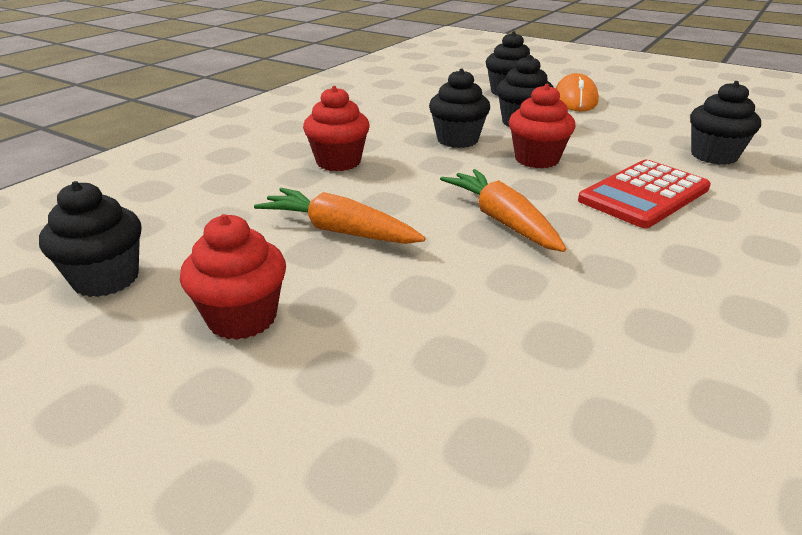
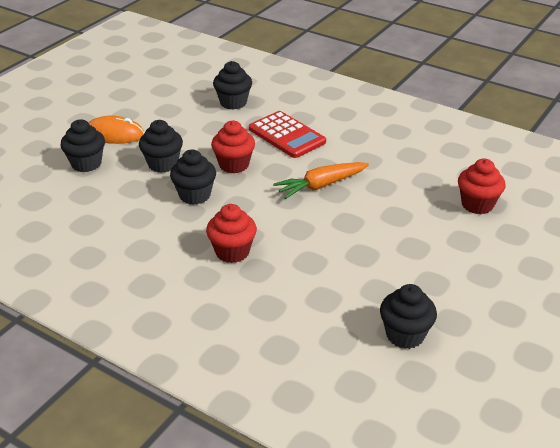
camera: 90 degrees left, 5 degrees up
red cupcake [180,214,286,340] -> red cupcake moved to [458,158,505,214]
orange carrot [254,188,426,244] -> none

